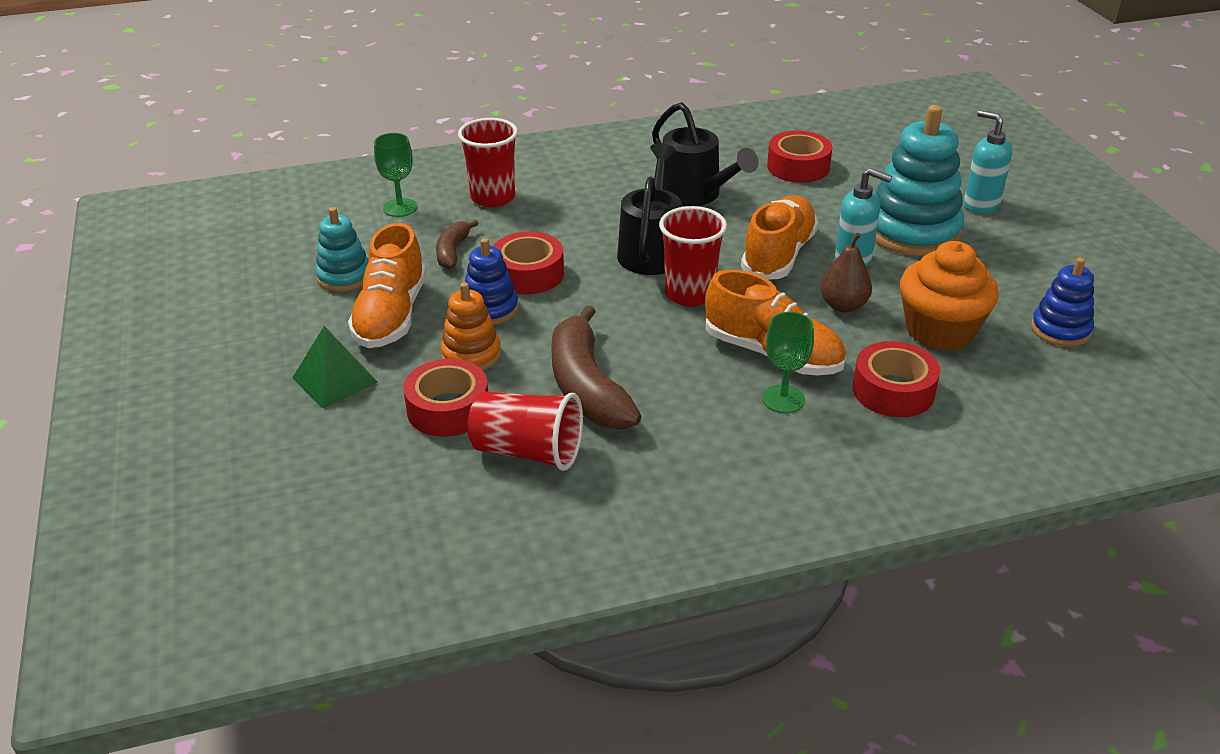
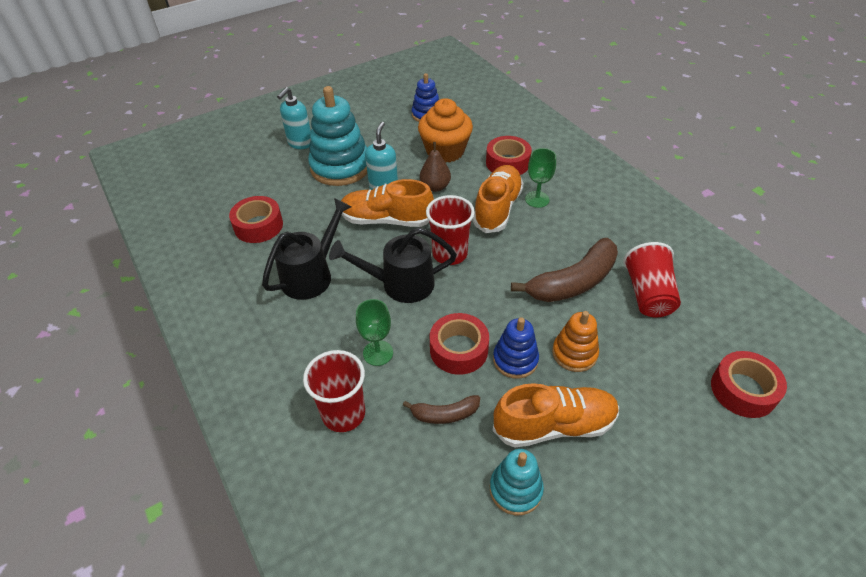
camera: 105 degrees left, 10 degrees up
green pyramid [292,326,378,408] -> none
green goblet [374,133,418,217] -> green goblet moved to [356,299,393,366]
red tape [403,359,488,437] -> red tape moved to [711,351,787,418]

